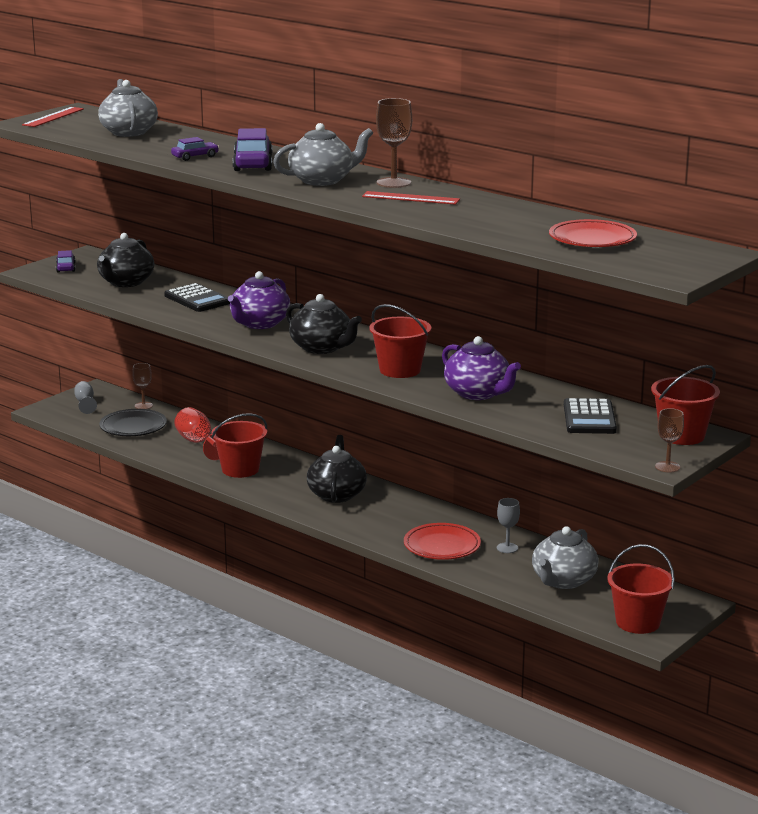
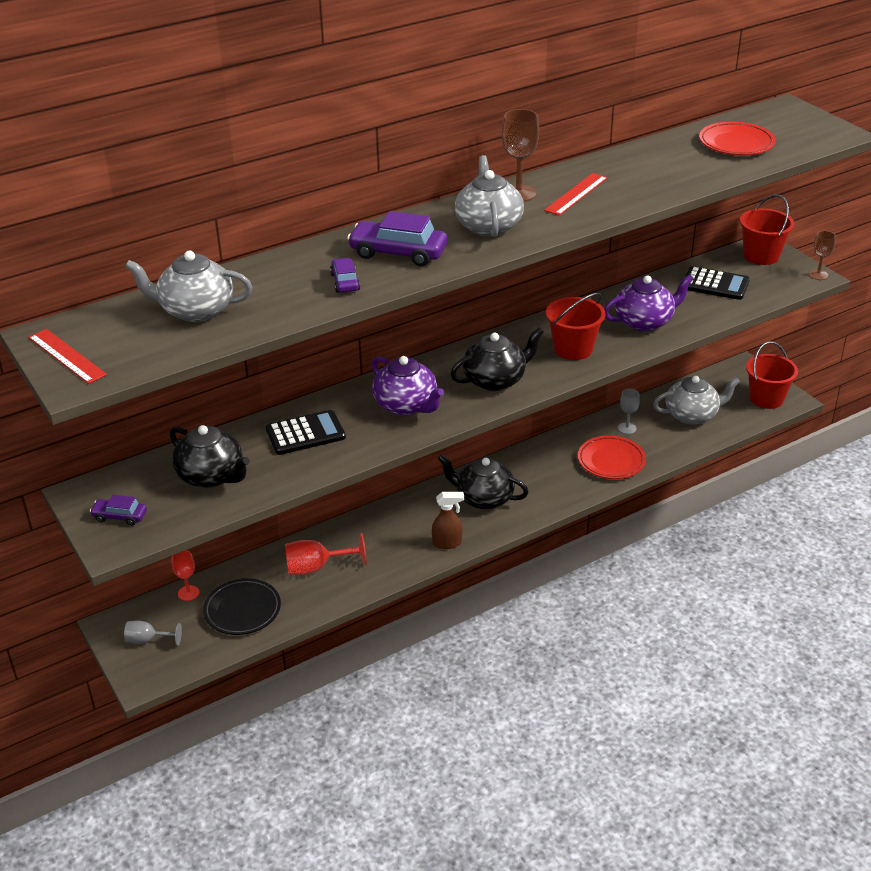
camera: 70 degrees left, 15 degrees up
brown goblet [132,363,153,409] -> red goblet [172,550,199,601]
red bucket [211,413,267,478] -> none
grey teapot [532,526,599,589] -> grey teapot turned 60 degrees counterclockwise [653,376,740,425]
none -> brown spray bottle [432,492,464,549]

